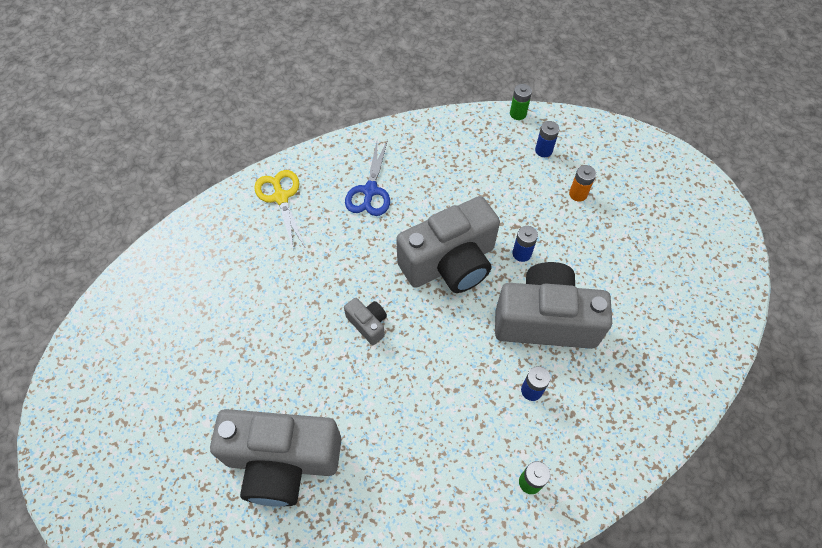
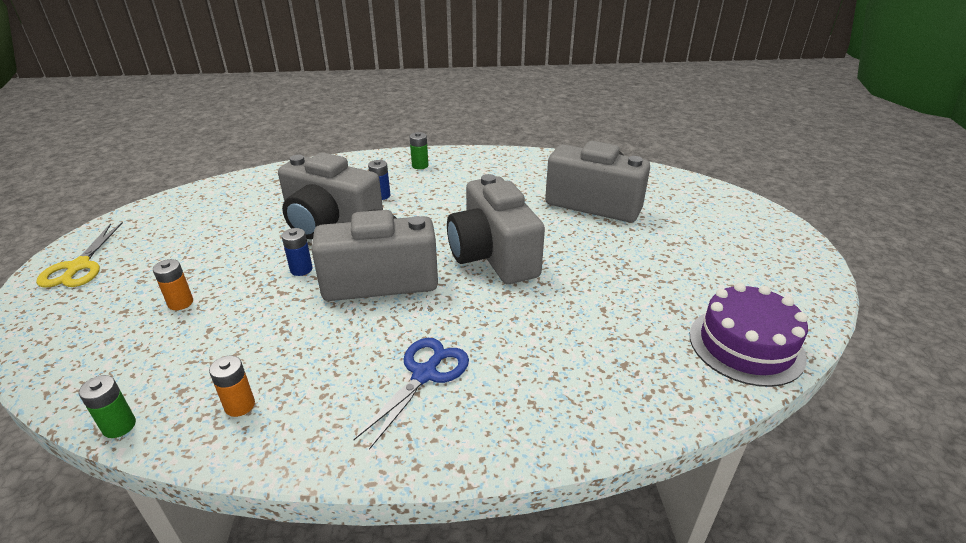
camera: 160 degrees left, 25 degrees down
yellow scissors [254,170,305,251] -> yellow scissors moved to [36,222,123,288]
grey camera [344,298,387,345] -> grey camera [447,174,545,284], size x2.31
blue battery [535,121,560,157] -> none
none -> orange battery [209,356,255,417]
none -> purple cake [690,283,808,387]

